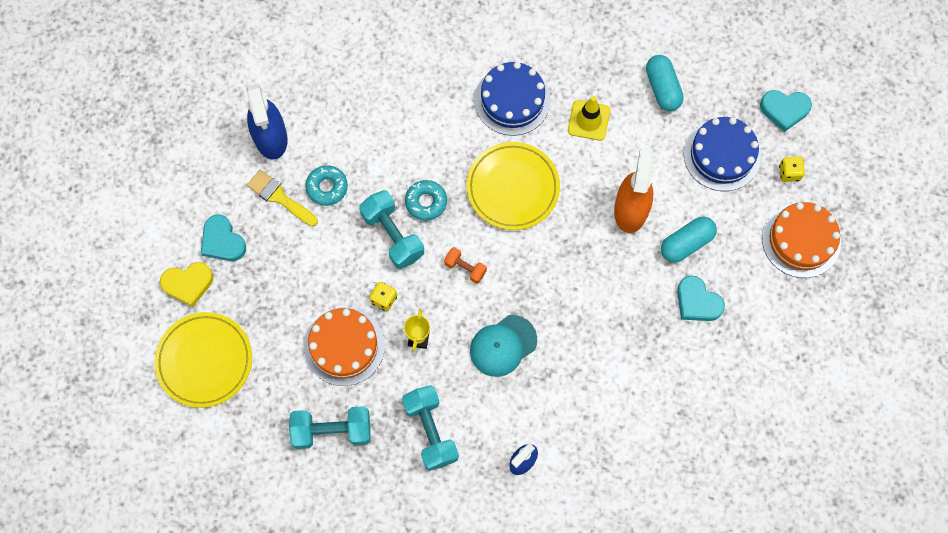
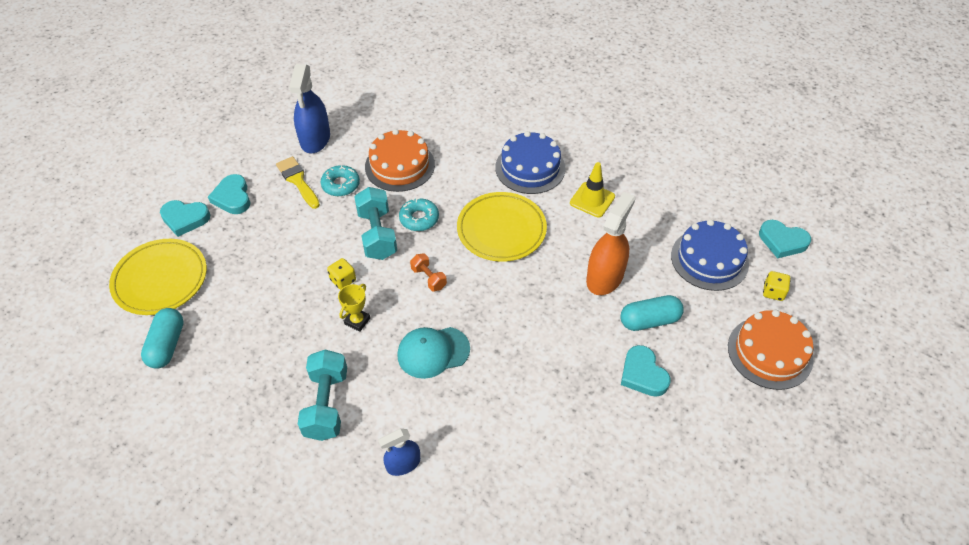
camera: 20 degrees right, 20 degrees down
yellow heart [160,262,213,307] -> turquoise heart [160,200,210,237]
turquoise dumbbell [289,406,371,449] -> none
orange cake [304,307,385,386] -> orange cake moved to [365,129,435,192]
turquoise capsule [646,55,684,111] -> turquoise capsule moved to [141,308,184,369]

